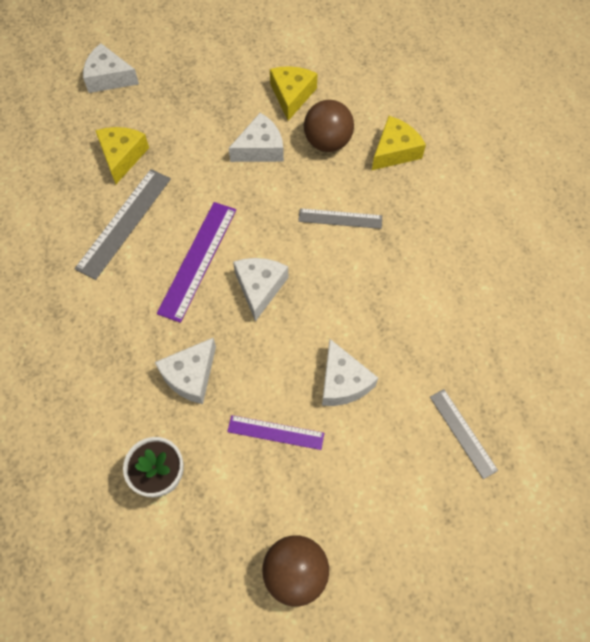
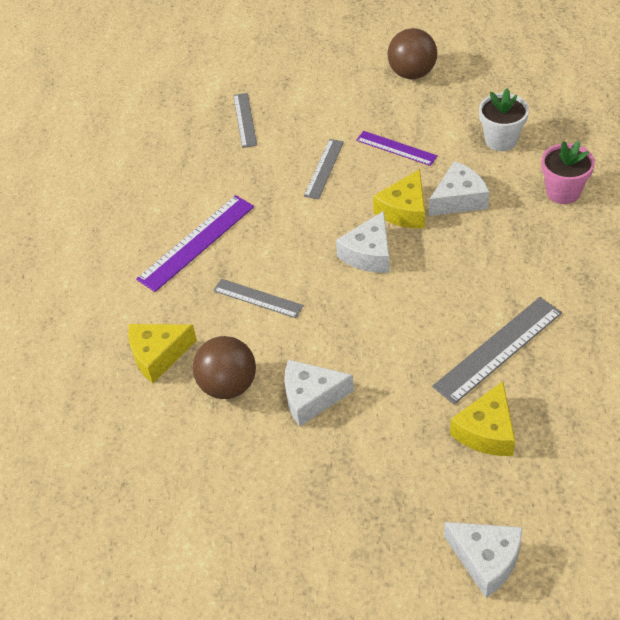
camera: 155 degrees left, 15 degrees down
purple ruler [157,202,236,323] -> purple ruler moved to [136,195,254,292]
yellow cheese [270,66,318,121] -> yellow cheese moved to [373,169,425,228]
white cheese [322,339,378,406] -> grey ruler [304,139,344,199]
none -> pink flower pot [541,141,595,204]

